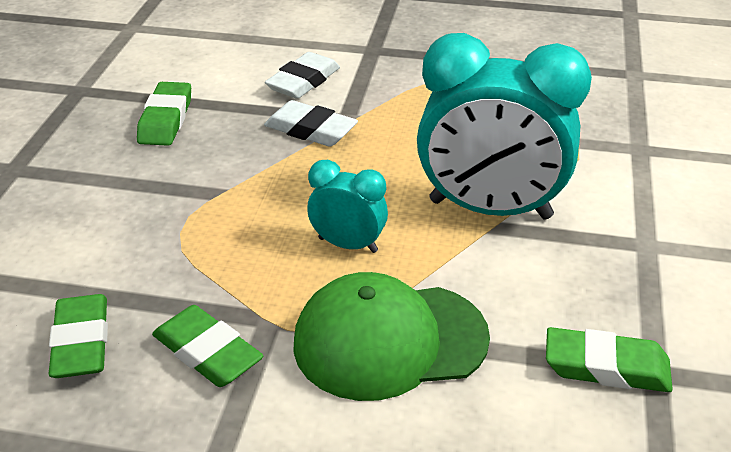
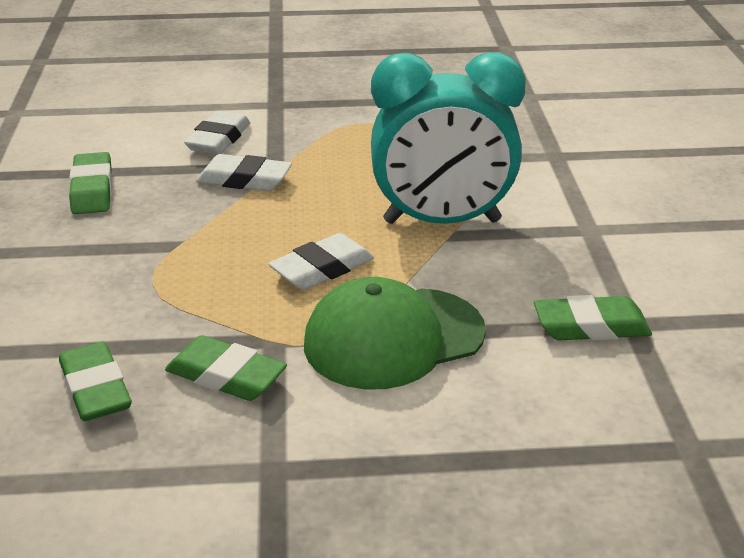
camera: 15 degrees left, 5 degrees down
turquoise clock [307,160,388,253] -> white eraser [268,233,374,290]

